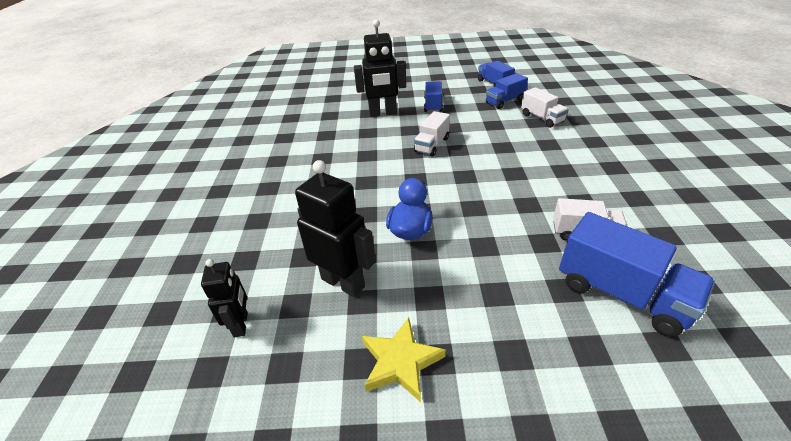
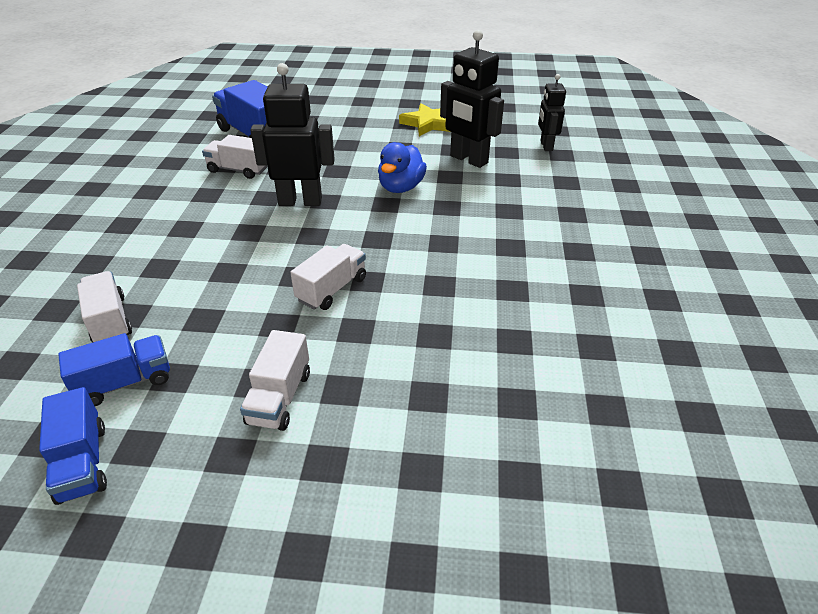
camera: 175 degrees left, 0 degrees up
black robot [354,19,406,117] -> black robot moved to [250,63,335,206]
blue truck [424,81,443,112] -> white truck [240,330,310,431]

